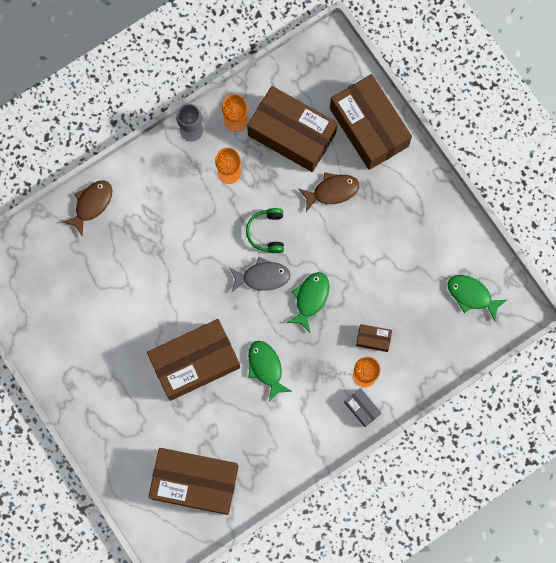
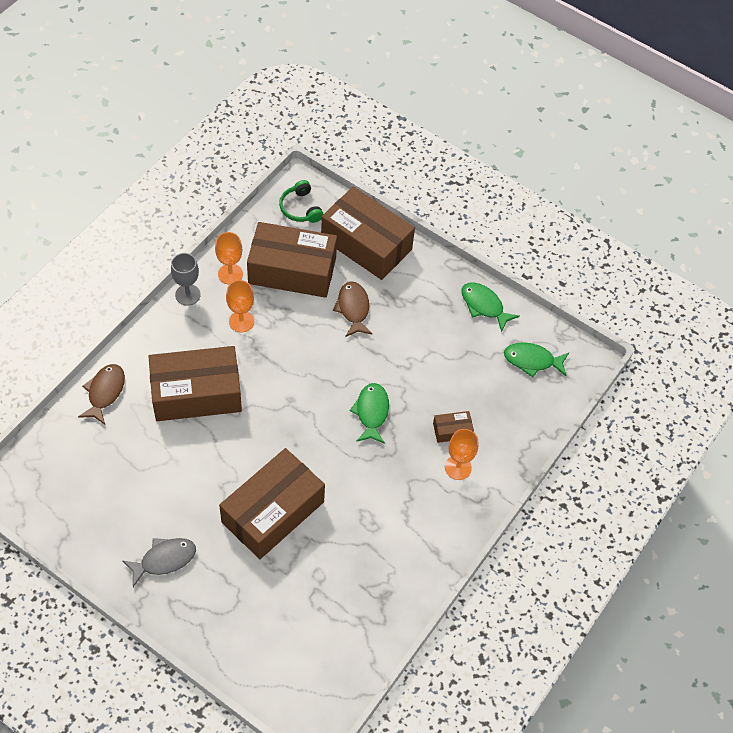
camera: 25 degrees left, 20 degrees down
brown box [148,448,238,515] -> brown box moved to [148,346,242,421]
grey fish [229,257,291,292] -> grey fish moved to [123,538,196,587]
green headphones [246,208,284,253] -> green headphones moved to [279,180,323,223]
green fish [248,341,292,402] -> green fish moved to [461,282,520,332]
brown fish [299,172,359,212] -> brown fish turned 60 degrees counterclockwise [333,281,373,337]
grey box [344,388,381,427] -> none

